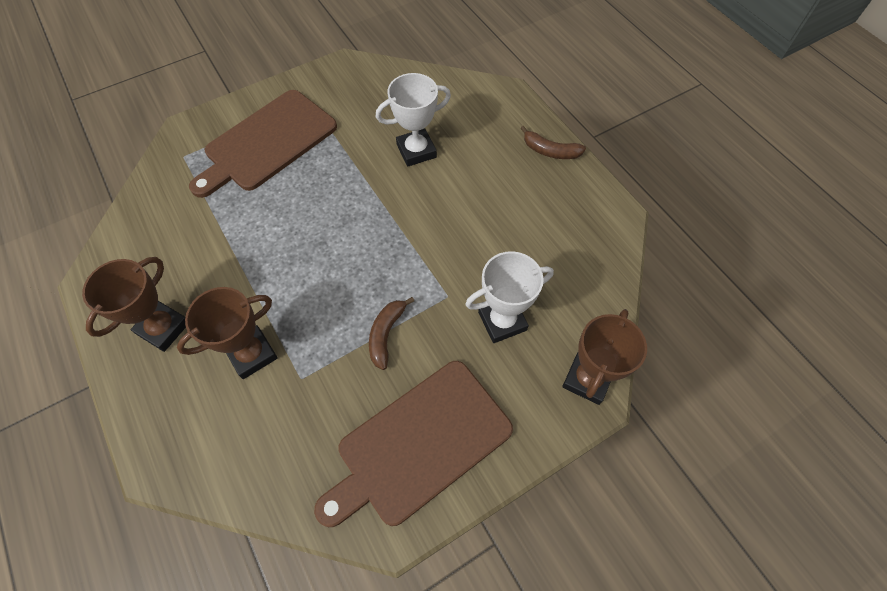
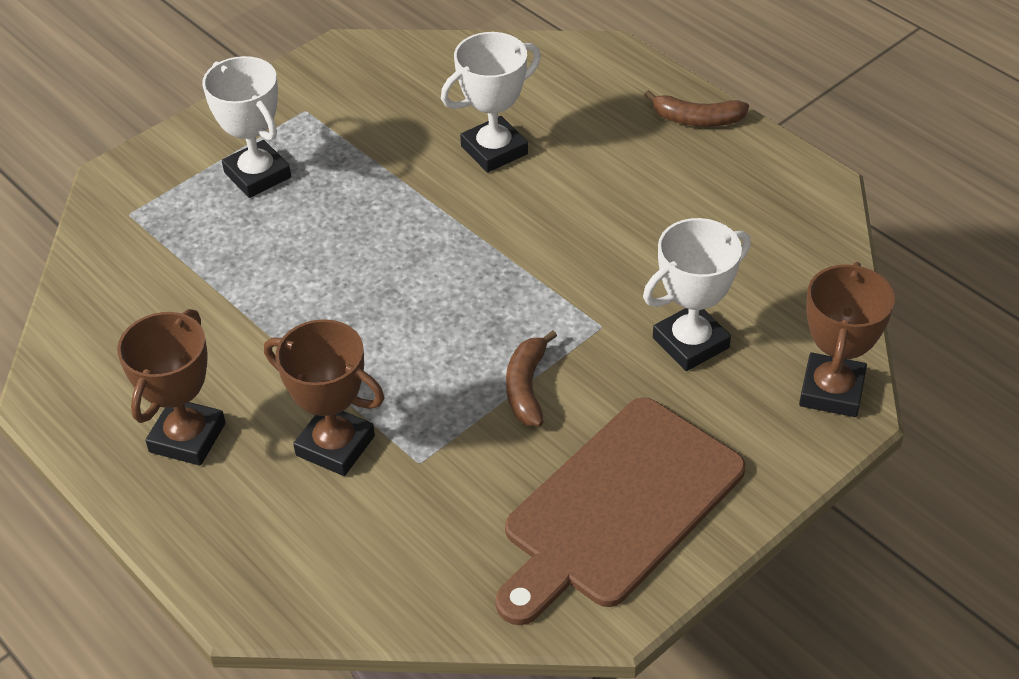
camera: 10 degrees left, 15 degrees down
brown trophy [177,287,278,379] -> brown trophy turned 75 degrees clockwise [264,319,385,476]
brown cutting board [189,90,337,198] -> white trophy [202,56,291,198]

